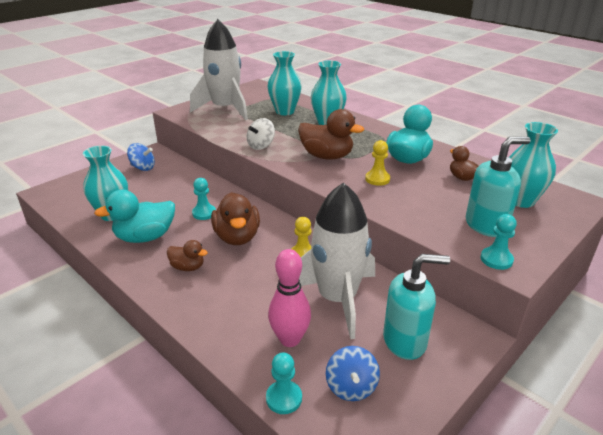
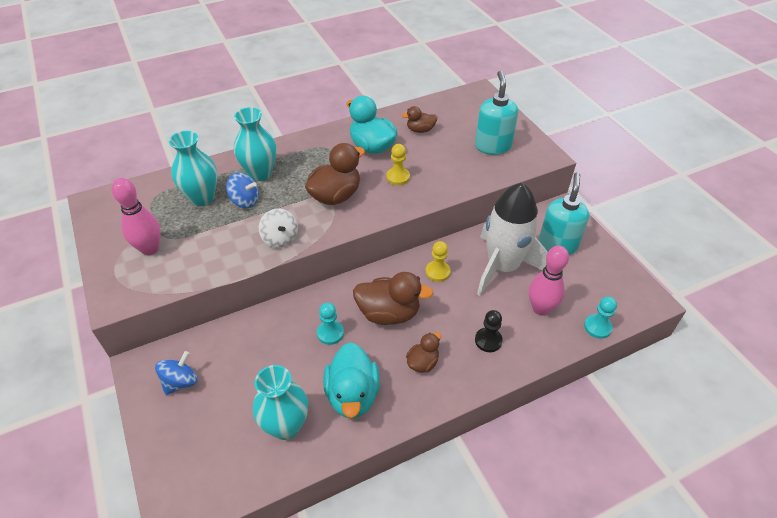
camera: 70 degrees left, 15 degrees up
white rocket [190,19,248,120] -> pink bowling pin [112,178,161,255]
blue spinning top [326,346,380,401] -> blue spinning top moved to [226,173,259,208]
turquoise pawn [480,214,517,270] -> none
turquoise vase [509,122,558,208] -> none
none -> black pawn [475,310,503,352]

